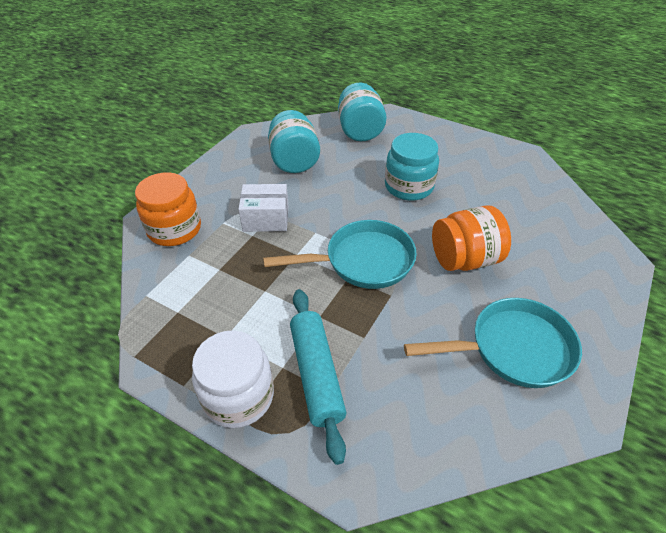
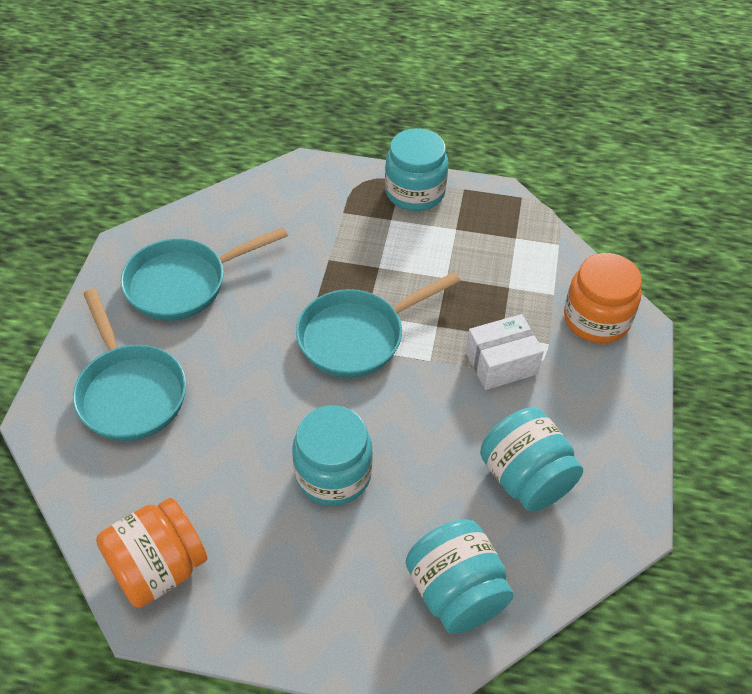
camera: 160 degrees right, 5 degrees up
white jar [192,330,274,428] -> turquoise jar [385,128,448,211]
turquoise rolling pin [290,289,347,465] -> none
orange jar [432,205,511,271] -> orange jar moved to [96,498,207,608]
none -> turquoise pan [73,289,186,441]

